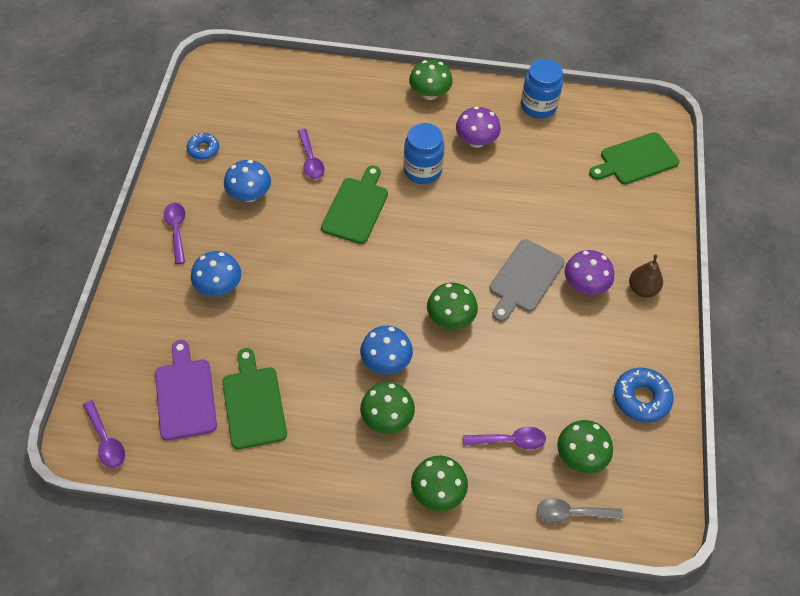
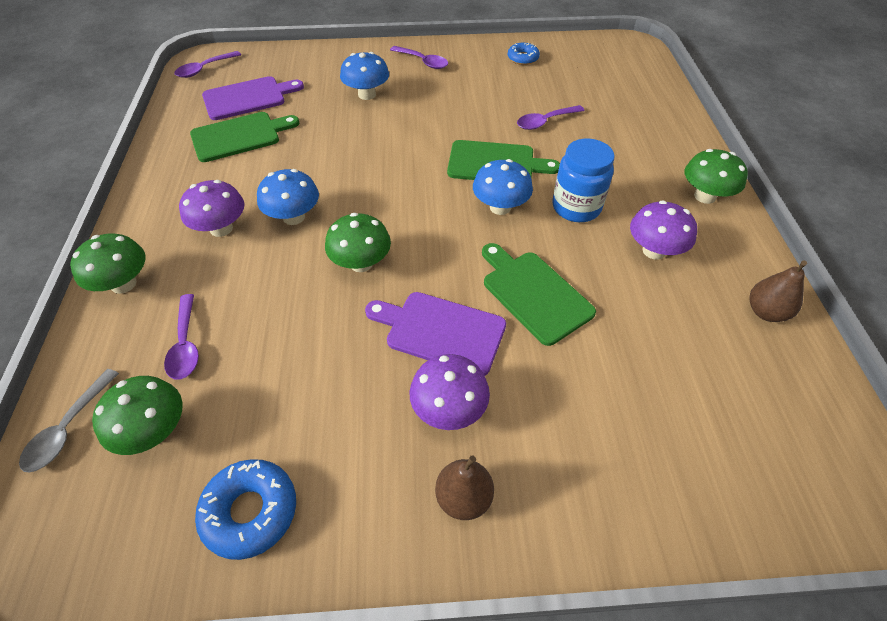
camera: 80 degrees right, 5 degrees down
purple spoon [164,203,185,264] -> purple spoon turned 60 degrees clockwise [390,46,448,69]
blue mushroom [224,160,271,202] -> blue mushroom moved to [473,159,533,215]
green mushroom [360,382,415,434] -> purple mushroom [179,180,244,237]
grey cutting board [489,239,565,322] -> purple cutting board [365,292,506,375]
blue jar [521,59,563,119] -> brown pear [749,260,807,322]
grey spoon [537,498,623,523] -> grey spoon turned 150 degrees counterclockwise [19,369,119,473]
green cutting board [589,132,679,184] -> green cutting board moved to [482,243,596,346]

